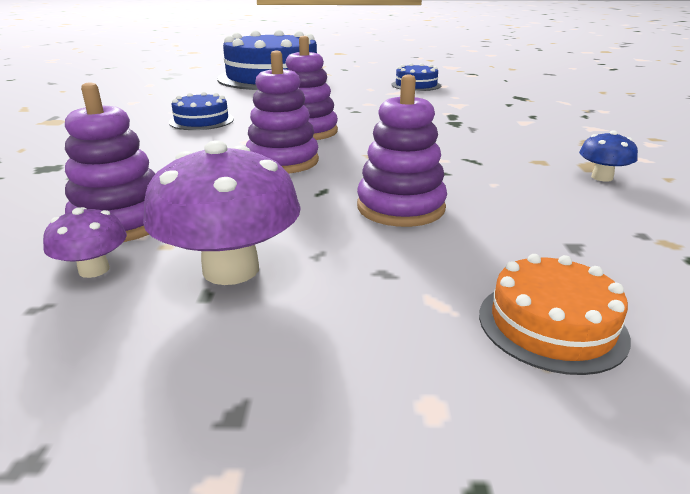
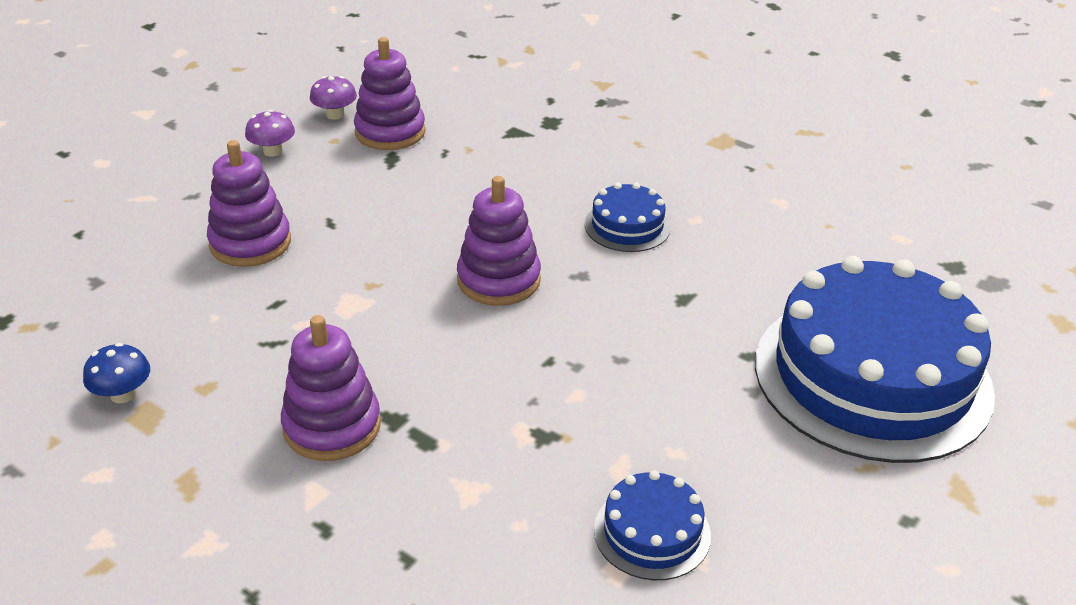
camera: 125 degrees right, 10 degrees up
purple mushroom [143,141,301,285] -> purple mushroom [245,110,295,157], size x0.51
purple stacking toy [246,51,319,174] -> purple stacking toy moved to [281,315,381,461]
orange cake [479,254,631,375] -> none

